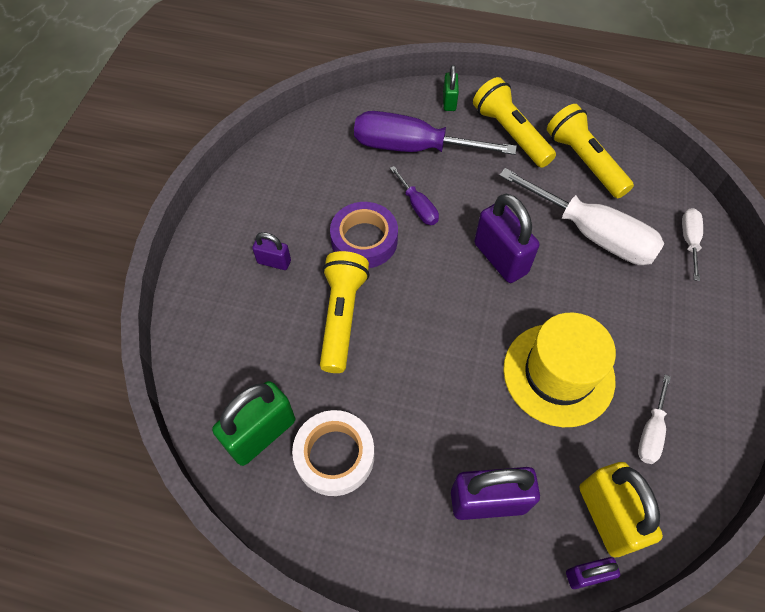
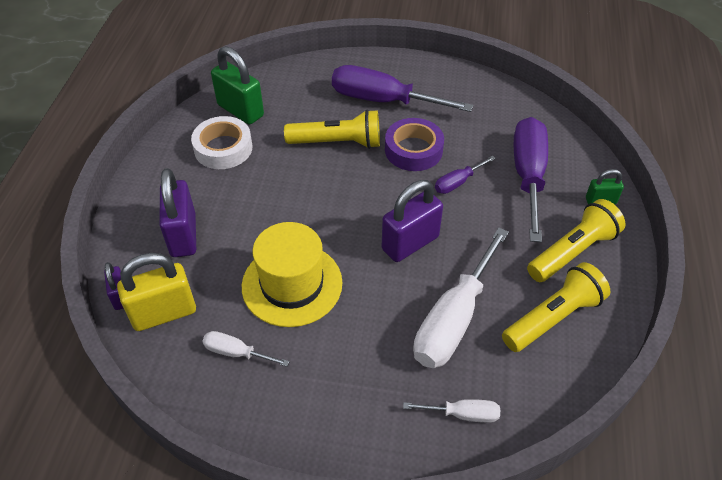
camera: 85 degrees right, 10 degrees down
purple padlock [252,232,291,270] -> purple screwdriver [332,65,473,112]

